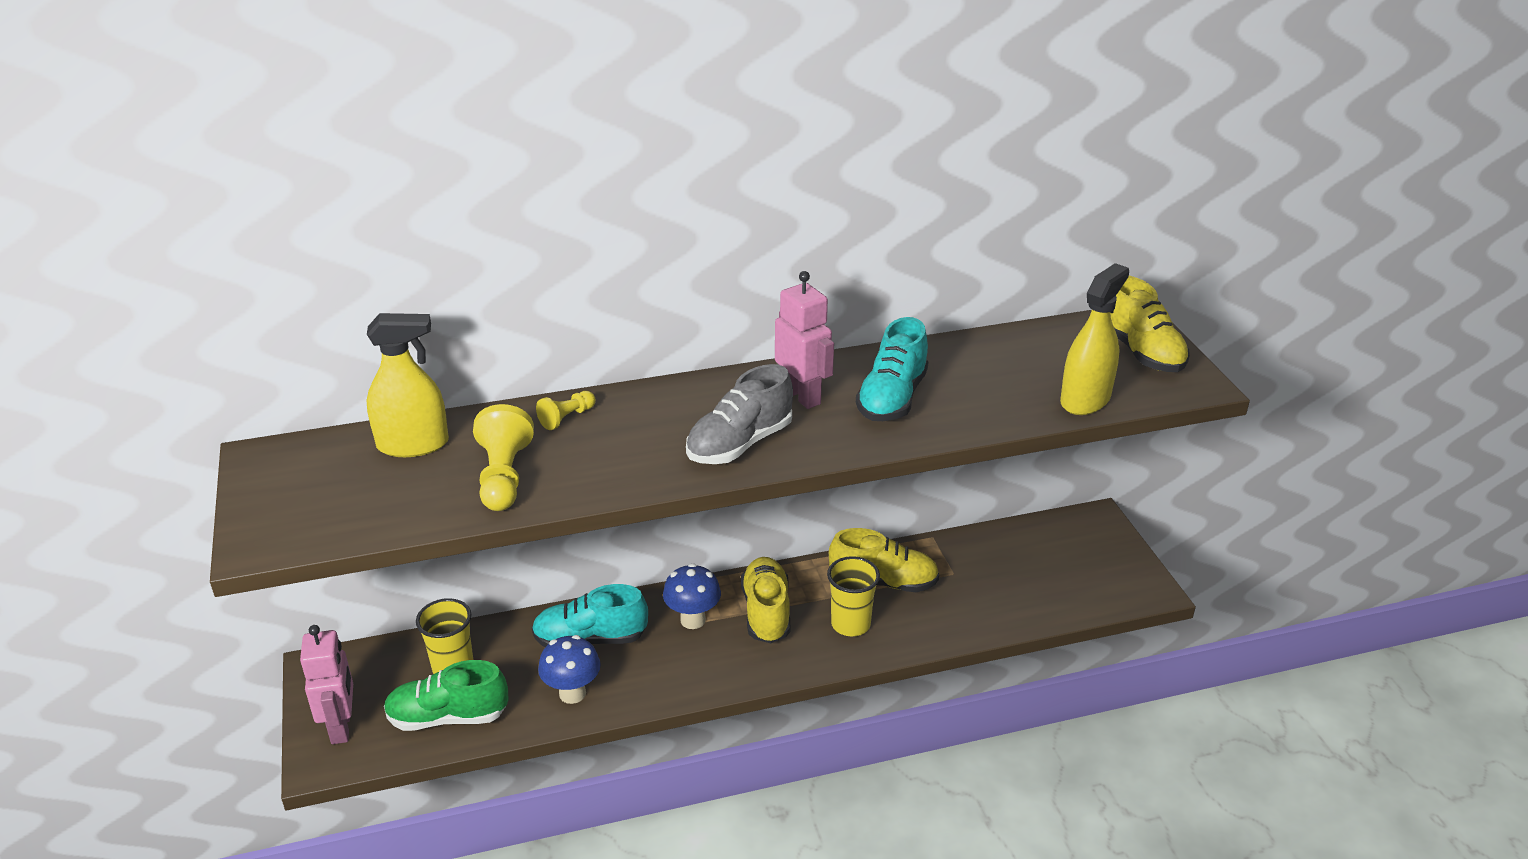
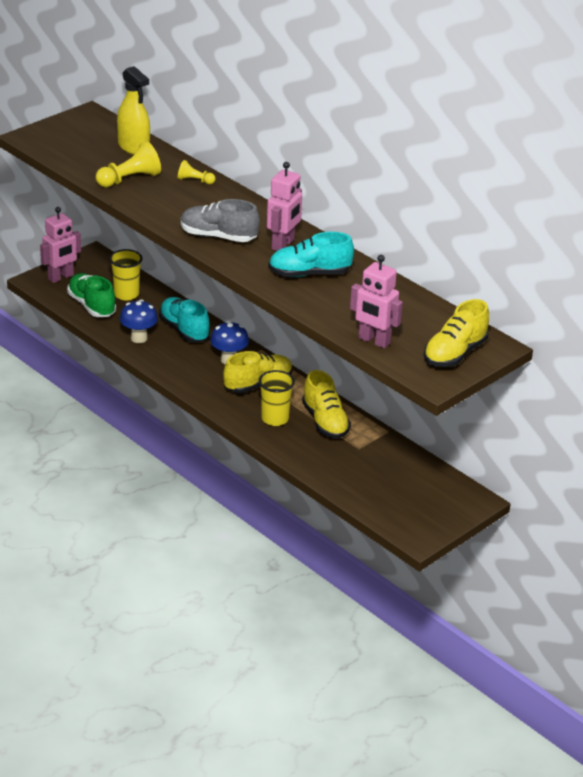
camera: 60 degrees right, 0 degrees up
yellow spray bottle [1060,263,1129,415] -> pink robot [350,255,403,348]

